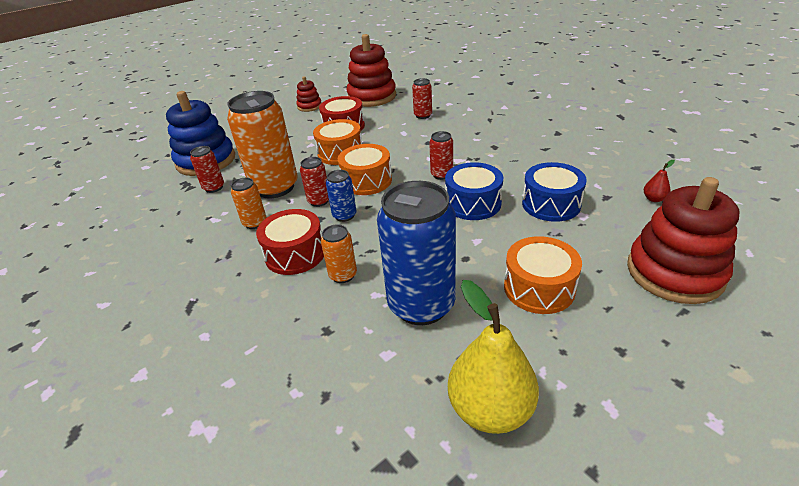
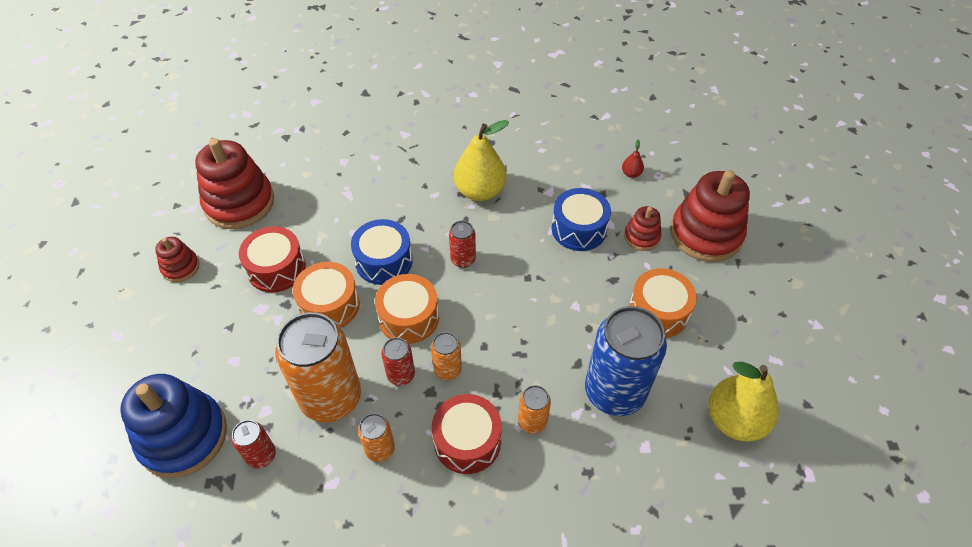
camera: 55 degrees left, 15 degrees up
blue can [326,170,356,222] -> orange can [431,332,462,380]
red can [412,78,432,119] -> none
blue drum [445,162,503,220] -> blue drum moved to [351,219,413,285]
none -> yellow pear [454,120,509,201]
none -> red stacking toy [624,206,662,251]

